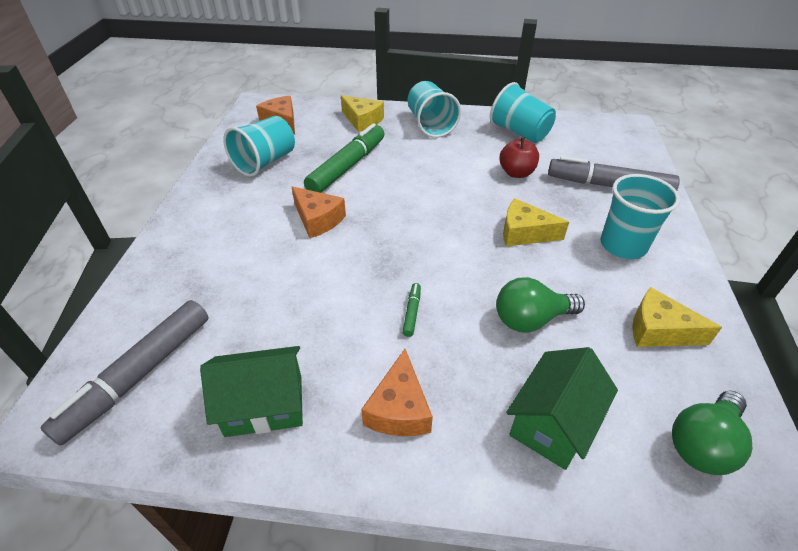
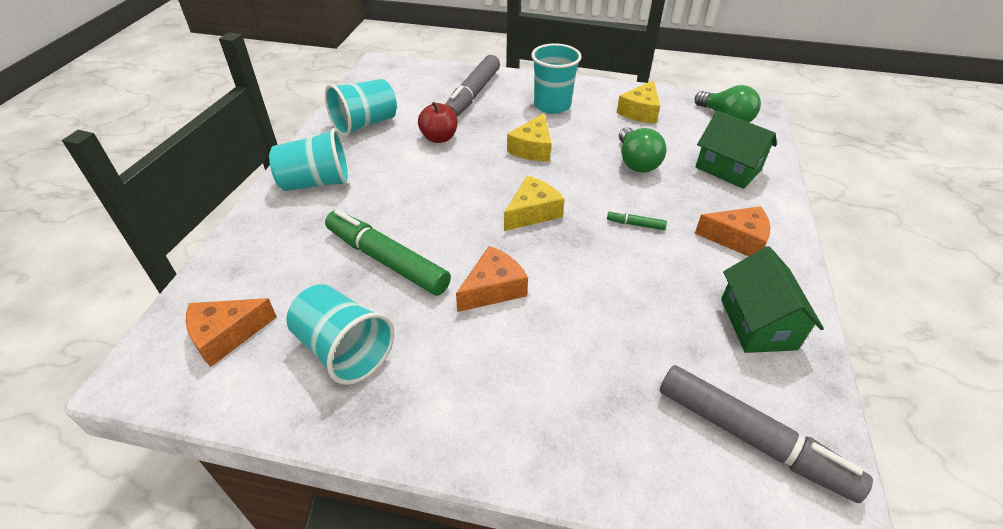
camera: 85 degrees left, 0 degrees up
yellow cheese [341,95,384,132] -> yellow cheese moved to [504,175,565,231]

